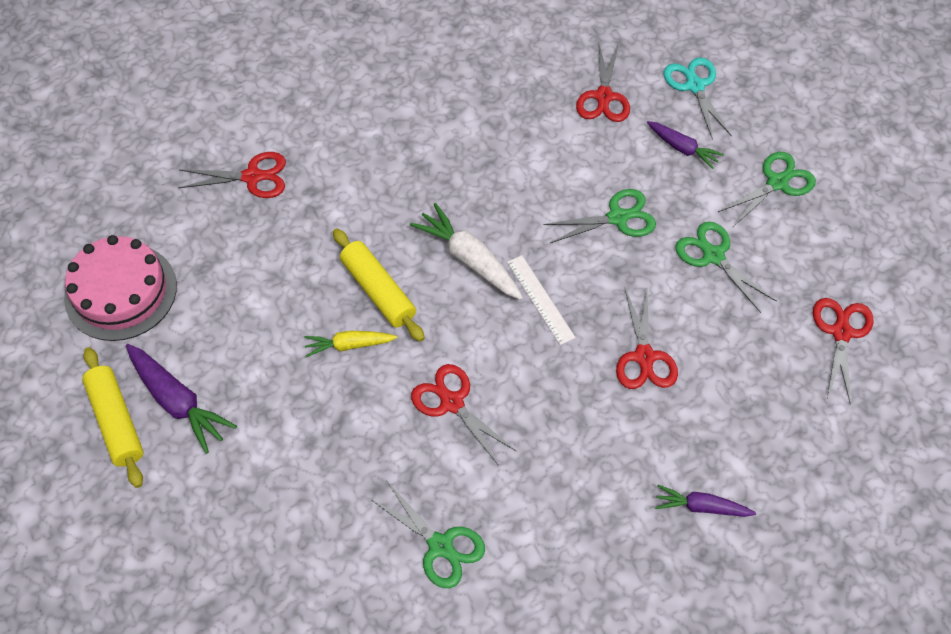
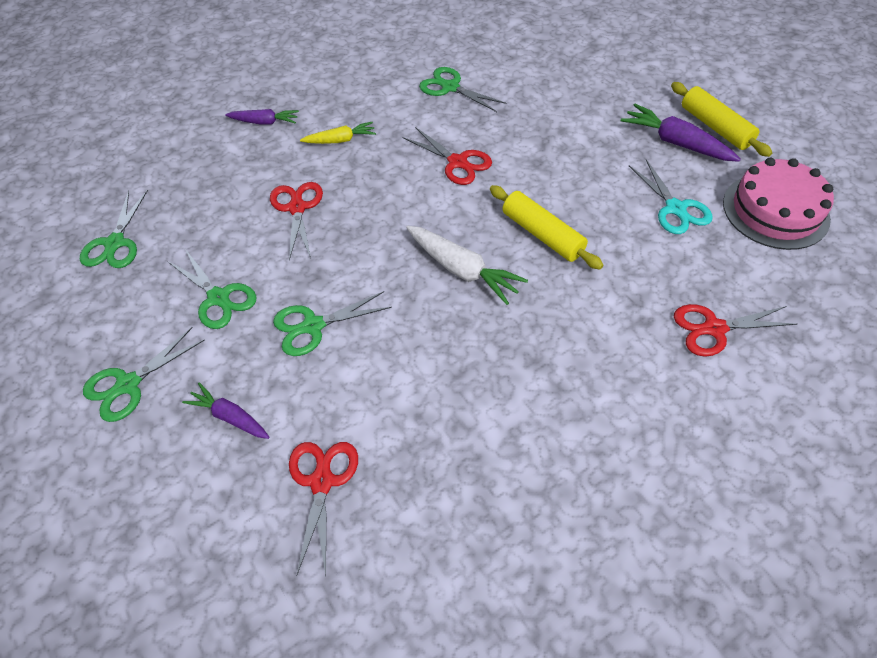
camera: 175 degrees right, 5 degrees down
yellow carrot [304,331,397,357] -> yellow carrot moved to [300,122,376,144]
white ruler [507,255,576,345] -> none
turquoise scissors [664,57,732,140] -> turquoise scissors moved to [629,159,713,234]
red scissors [813,298,873,405] -> green scissors [80,190,148,268]

